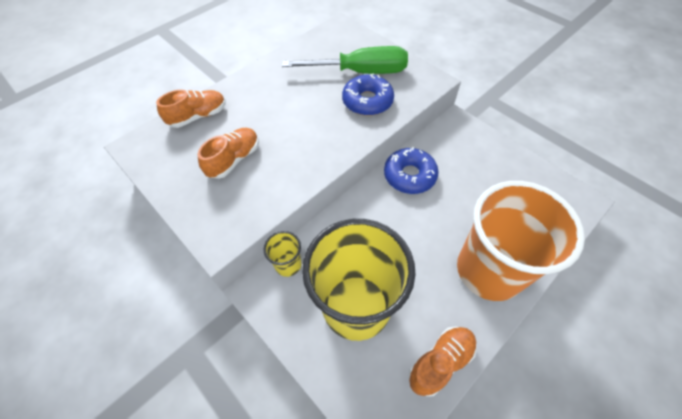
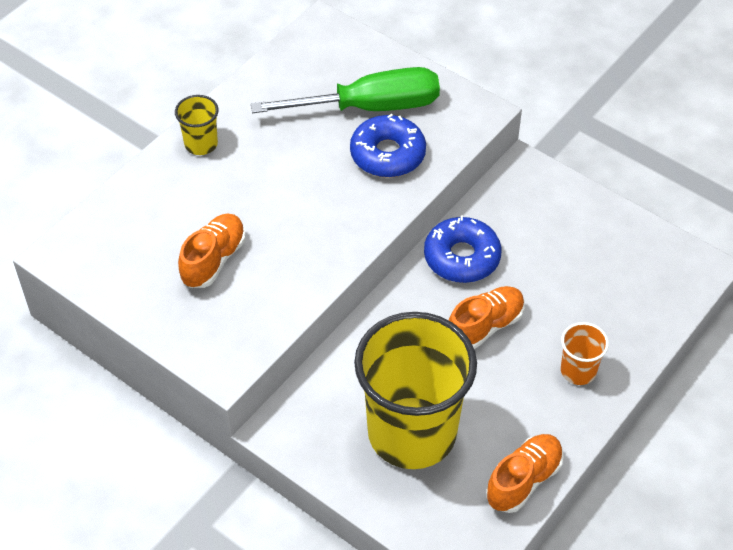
camera: 10 degrees left, 5 degrees down
orange shoe [156,90,226,128] -> orange shoe moved to [449,286,525,349]
yellow cup [264,231,301,277] -> yellow cup moved to [175,95,219,155]
orange cup [457,181,585,301] -> orange cup [561,322,609,385], size x0.42

